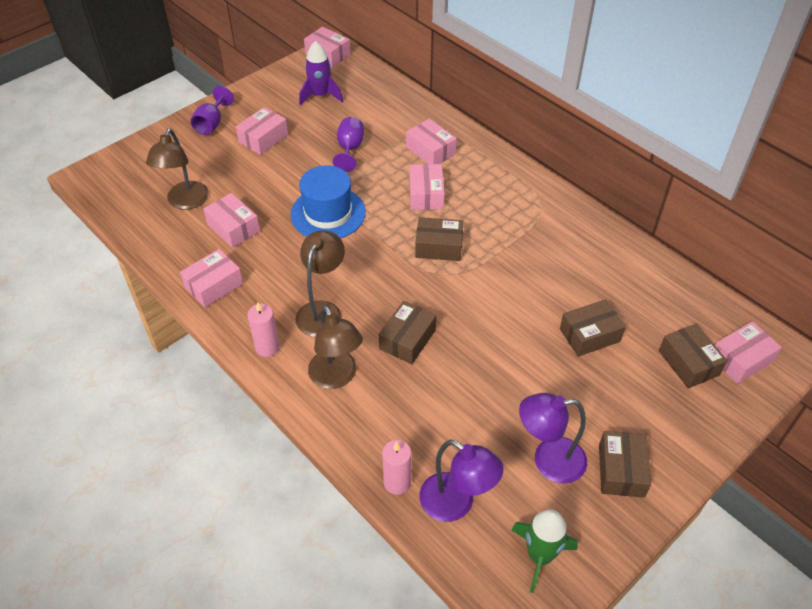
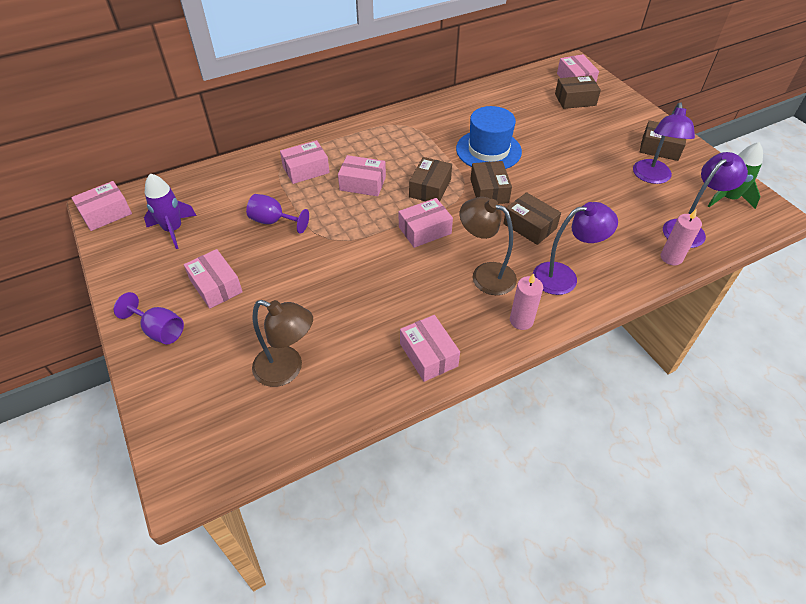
camera: 75 degrees left, 0 degrees up
pink box [203,193,260,248] -> pink box moved to [399,198,453,248]
blue hat [290,165,366,238] -> blue hat moved to [456,106,522,169]
brown lamp [308,305,363,389] -> purple lamp [533,202,618,295]
brown box [560,299,626,357] -> brown box moved to [470,161,512,204]

